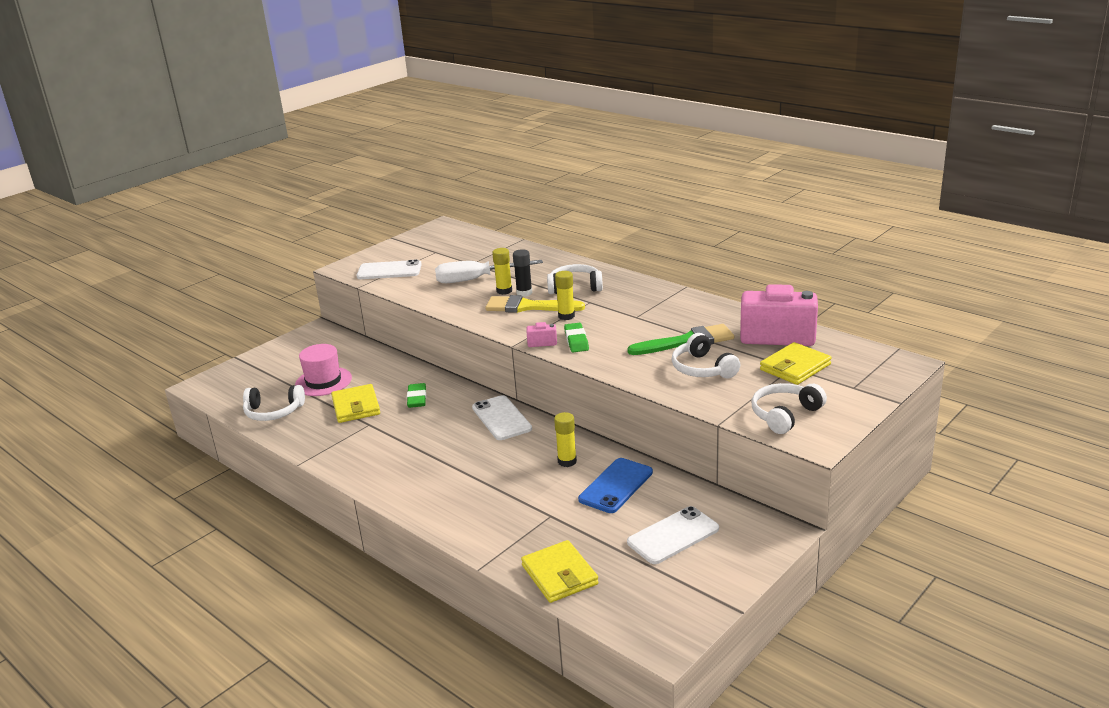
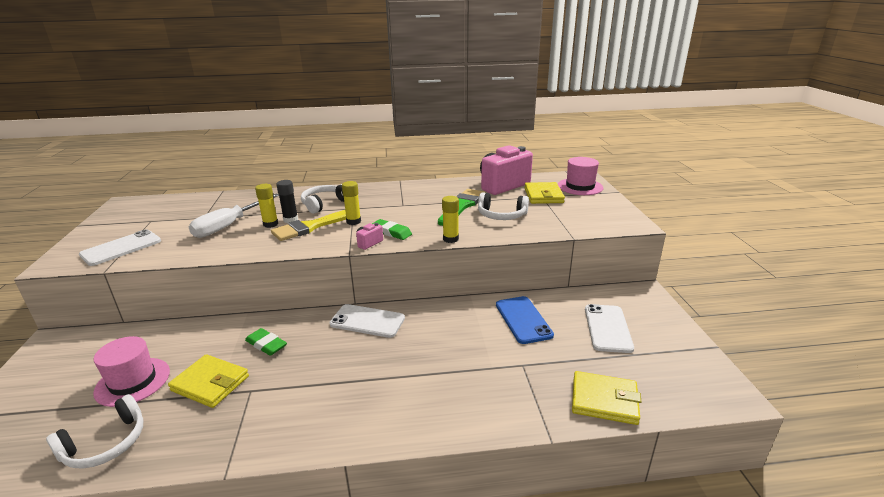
camera: 50 degrees left, 0 degrees up
yellow glue stick [554,412,577,467] -> yellow glue stick moved to [442,196,459,243]
white headphones [752,383,827,434] -> none
none -> pink hat [558,157,603,195]

